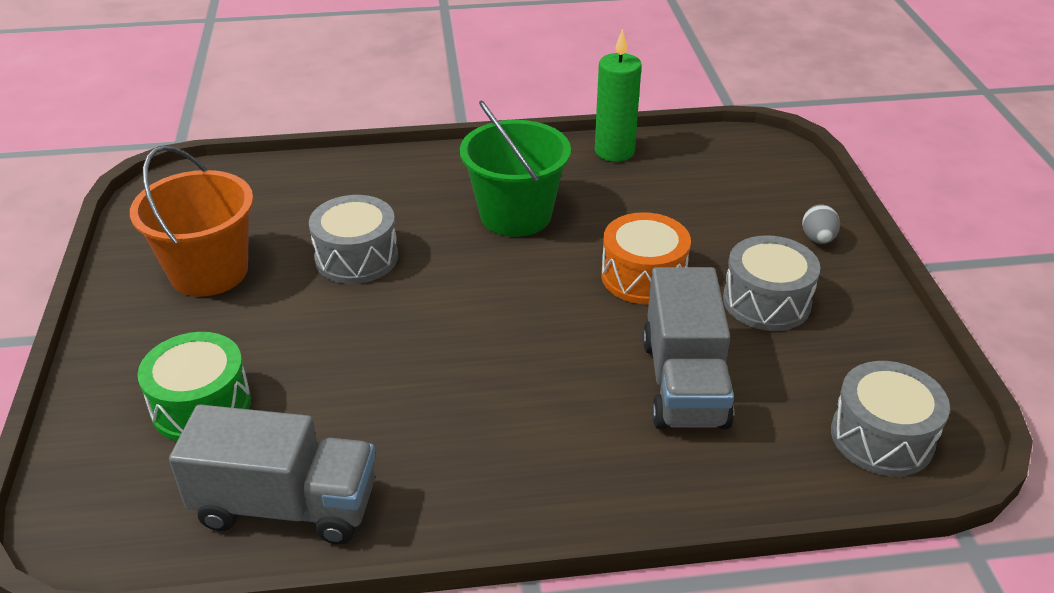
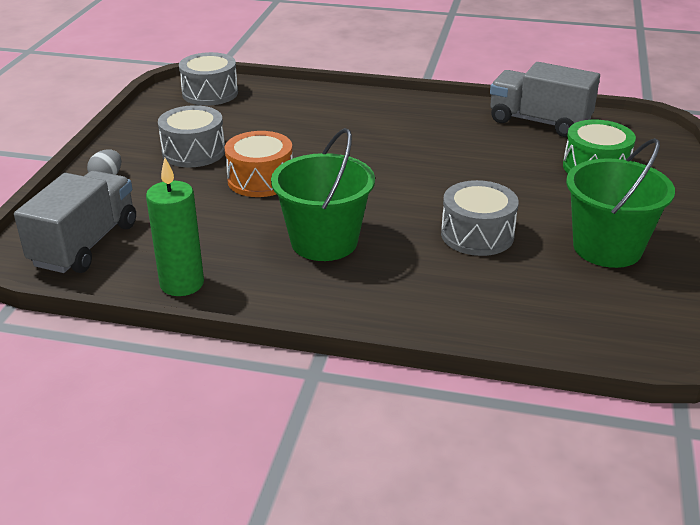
camera: 160 degrees left, 5 degrees down
orange bucket [130,146,253,297] -> green bucket [566,138,675,268]
grey truck [642,267,734,429] -> grey truck moved to [14,171,136,273]

